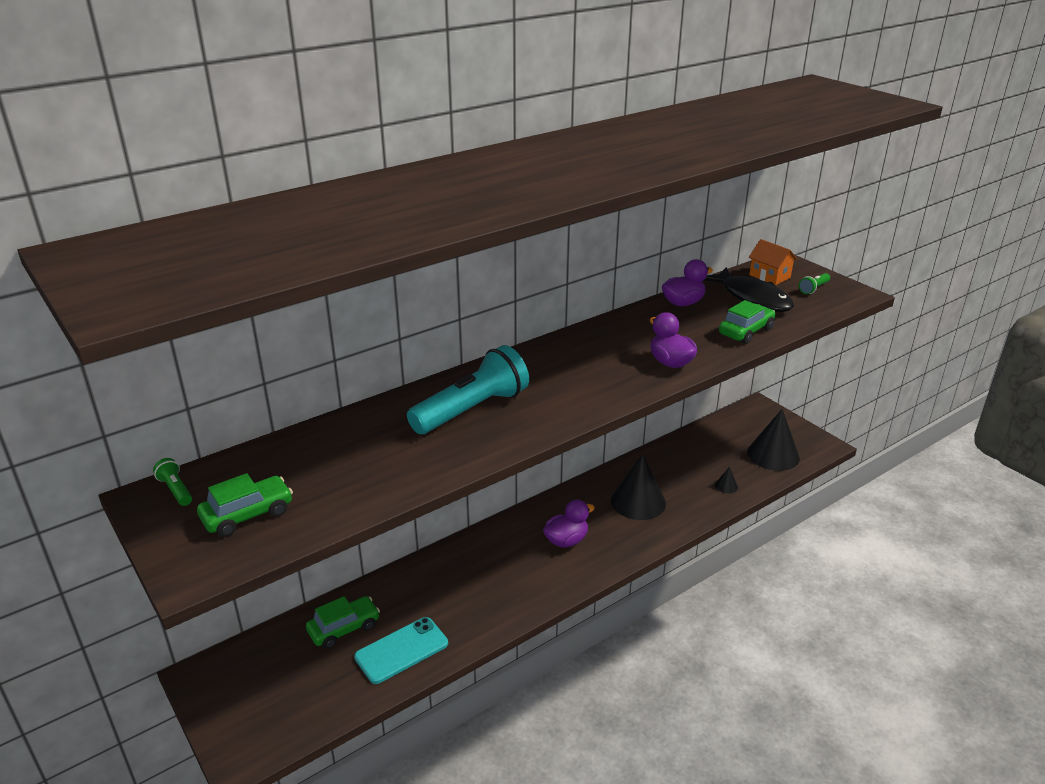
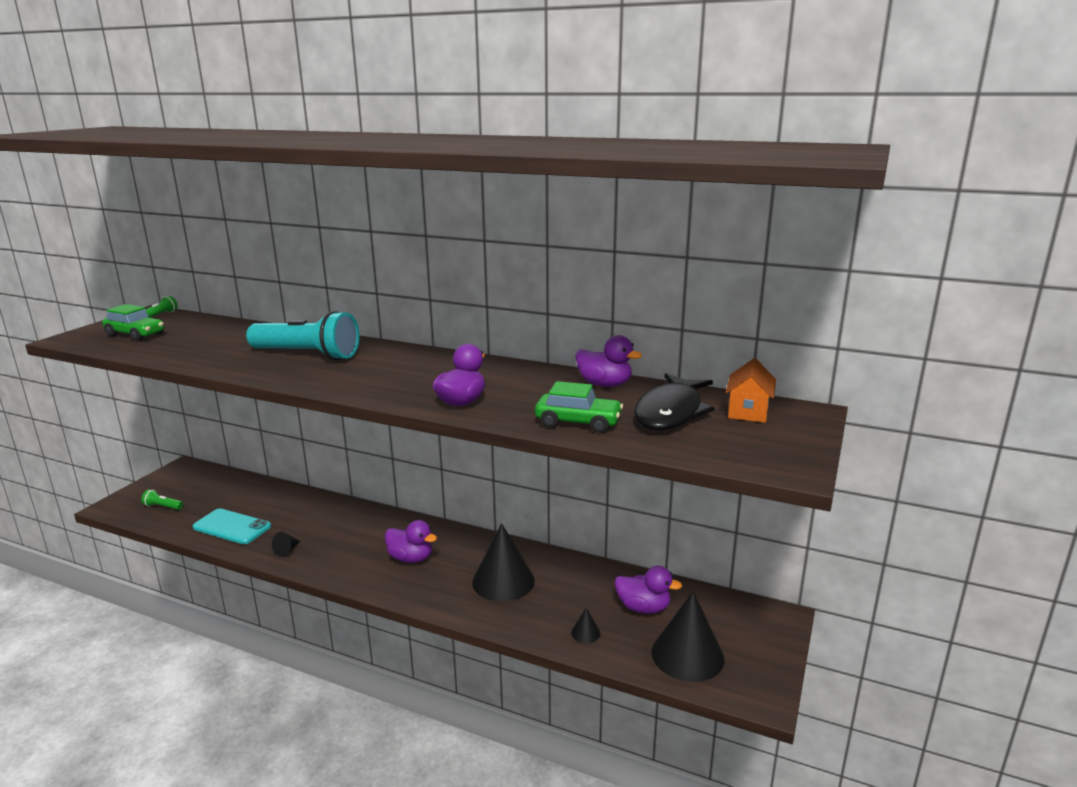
camera: 60 degrees right, 10 degrees down
green car [306,596,380,649] -> none
green flashlight [799,273,830,294] -> green flashlight moved to [141,490,183,510]
none -> black cone [272,532,300,557]
none -> purple duck [615,566,682,614]

